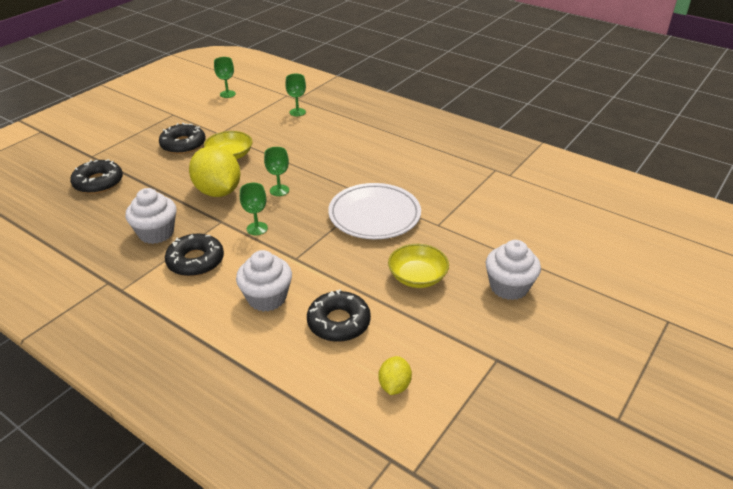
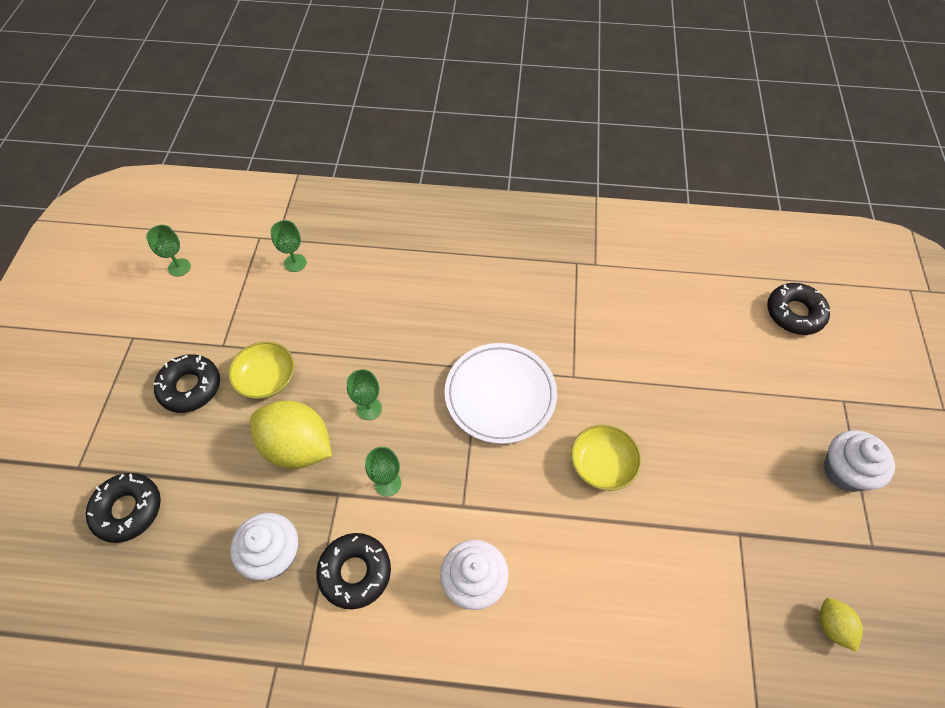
camera: 30 degrees left, 20 degrees up
black donut [307,289,371,342] -> black donut moved to [767,283,831,335]
yellow lemon [378,356,412,395] -> yellow lemon moved to [820,598,863,652]
white cupcake [486,240,541,300] -> white cupcake moved to [823,430,895,492]

